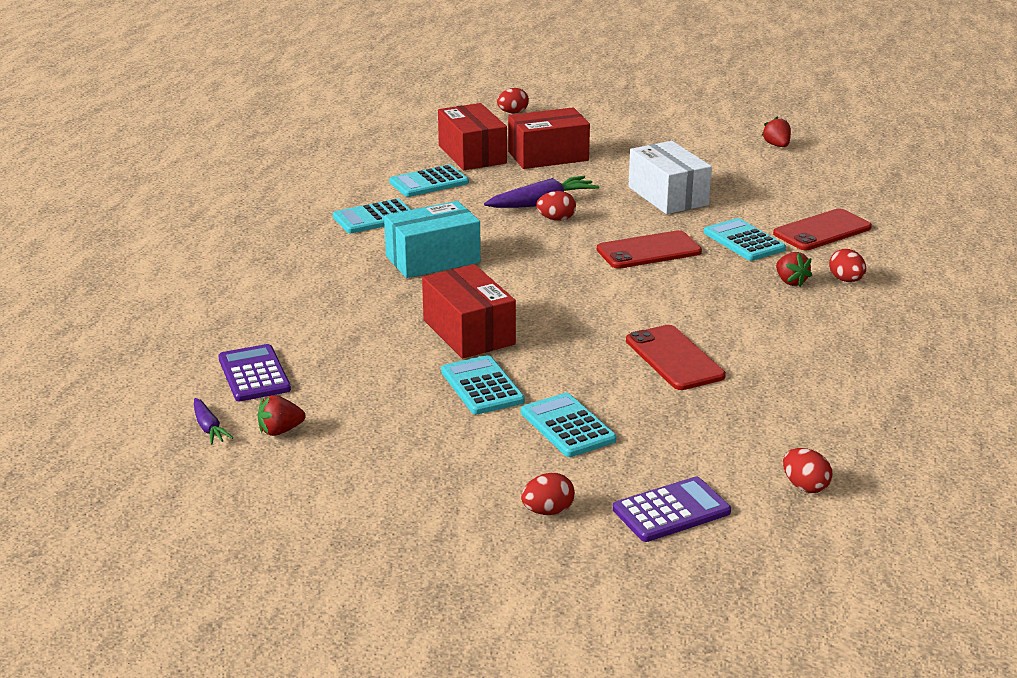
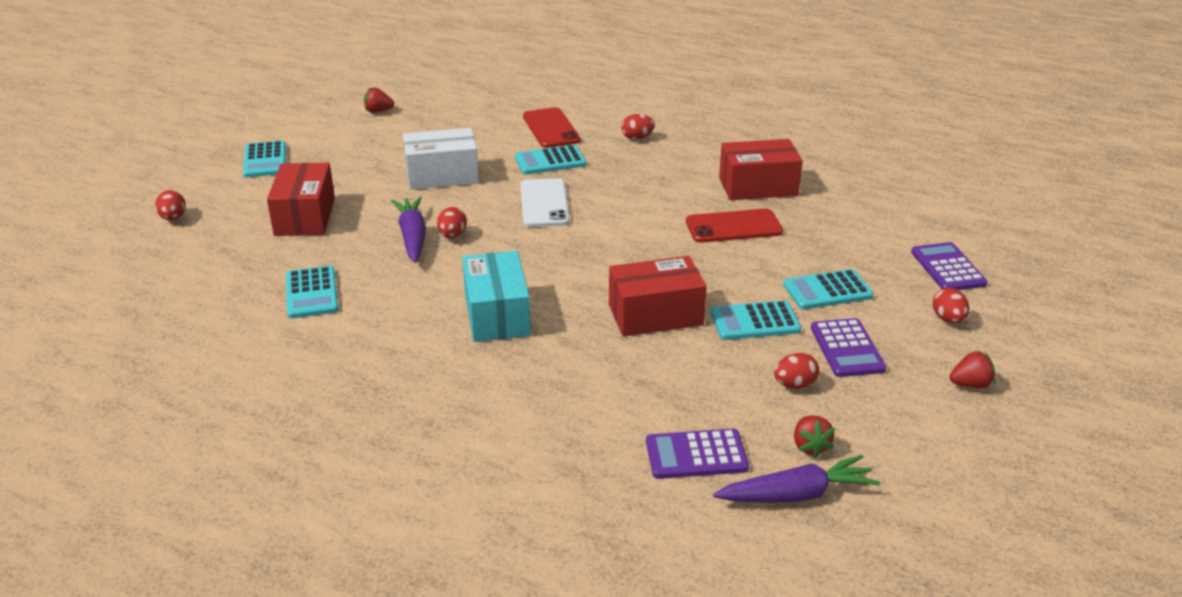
camera: 75 degrees left, 5 degrees up
purple carrot [194,398,233,445] -> purple carrot [713,455,880,503], size x1.81
turquoise calculator [333,198,411,233] -> turquoise calculator moved to [243,140,286,177]
red box [438,103,507,170] -> red box moved to [719,139,803,200]
red phone [597,230,702,269] -> white phone [521,178,570,227]
red strawberry [776,252,812,287] -> red strawberry moved to [950,351,995,388]
red egg [783,448,832,493] -> red egg moved to [774,353,819,389]
none -> purple calculator [811,318,886,377]

